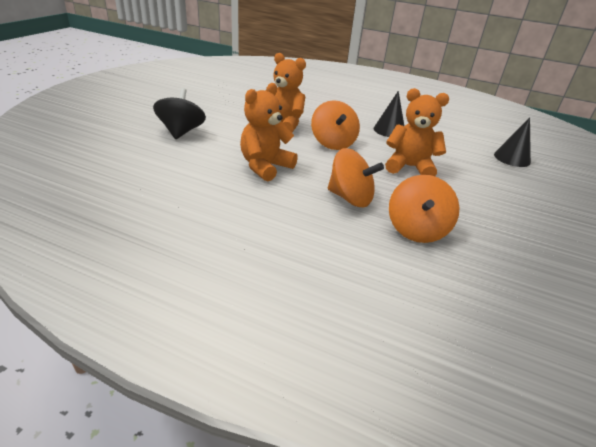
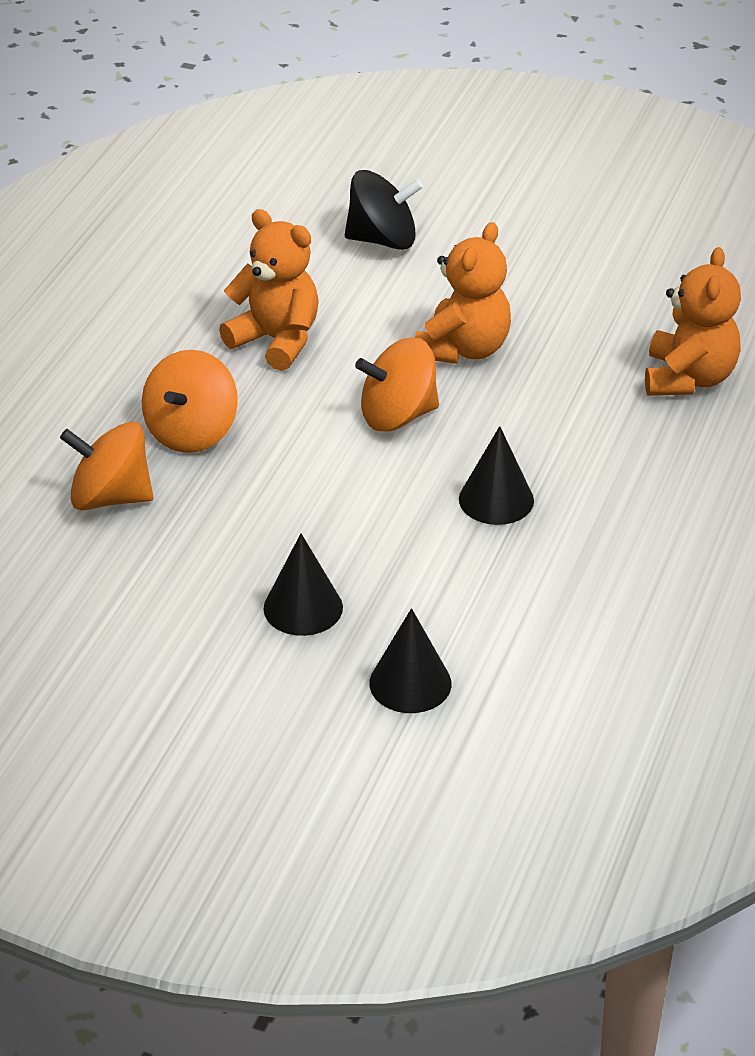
camera: 90 degrees right, 5 degrees up
orange teddy bear [385,88,449,176] -> orange teddy bear moved to [645,247,741,396]
none -> black cone [263,534,343,636]

